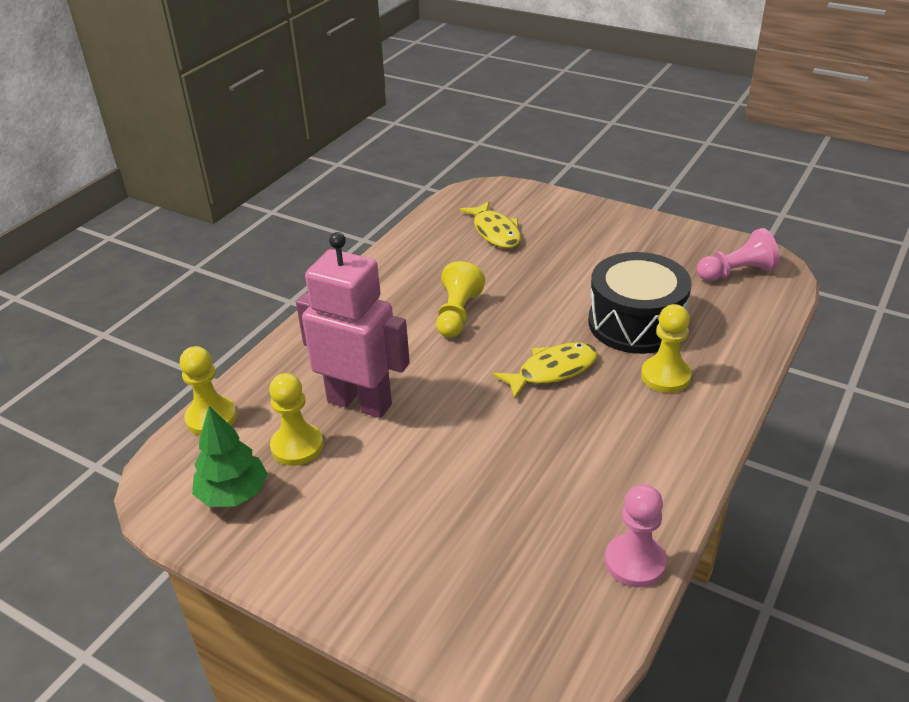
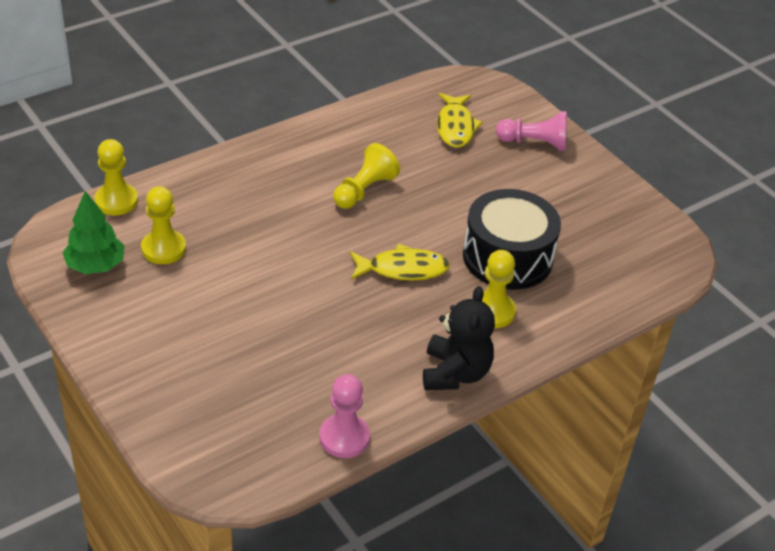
camera: 20 degrees right, 5 degrees up
pink robot [296,232,410,418] -> none
pink pawn [697,228,780,281] -> pink pawn moved to [496,111,567,151]
none -> black teddy bear [423,286,495,390]

